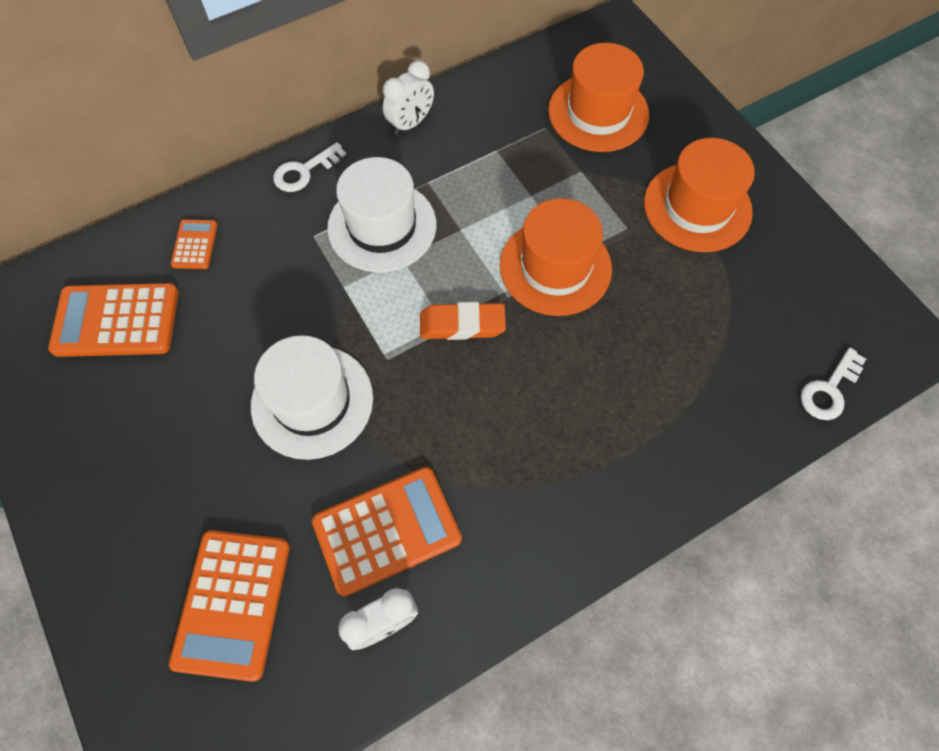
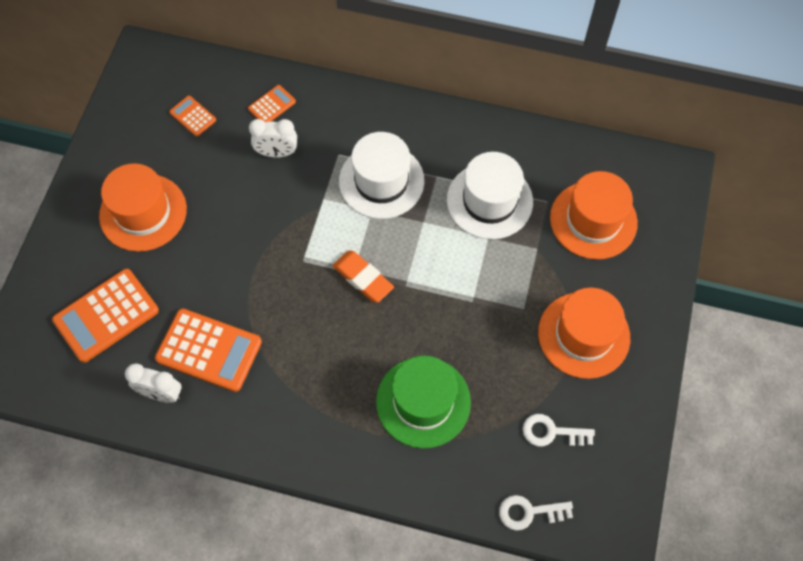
camera: 45 degrees right, 0 degrees up
orange calculator [48,283,179,357] -> orange calculator [169,96,216,137], size x0.51
white hat [251,335,373,460] -> white hat moved to [447,152,533,240]
white key [273,142,346,192] -> white key moved to [523,414,595,447]
white clock [383,60,434,135] -> white clock moved to [249,119,297,158]
orange hat [500,198,612,316] -> orange hat moved to [99,163,187,252]
none -> green hat [376,356,471,448]

